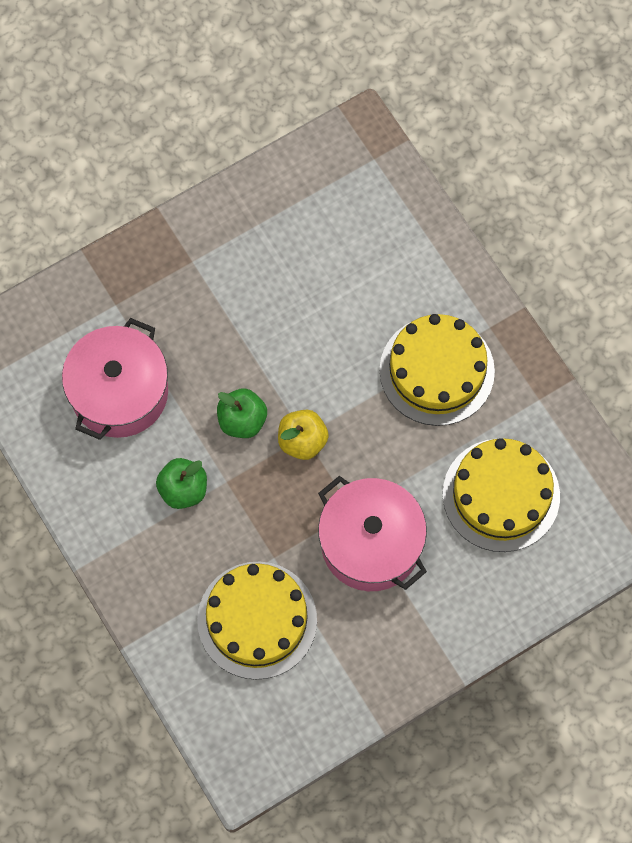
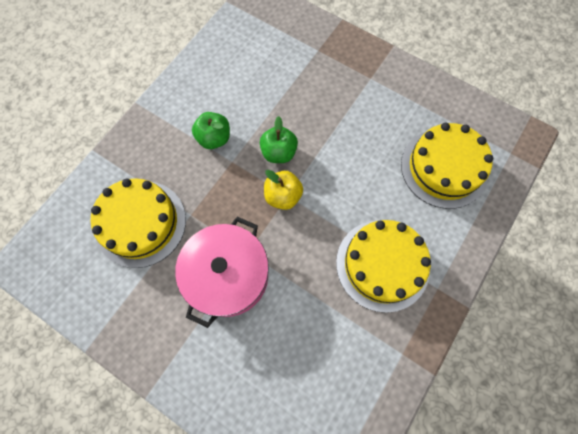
camera: 65 degrees right, 0 degrees up
pink pot [62,318,168,440] -> none
yellow cake [443,438,560,552] -> yellow cake moved to [401,123,493,209]

